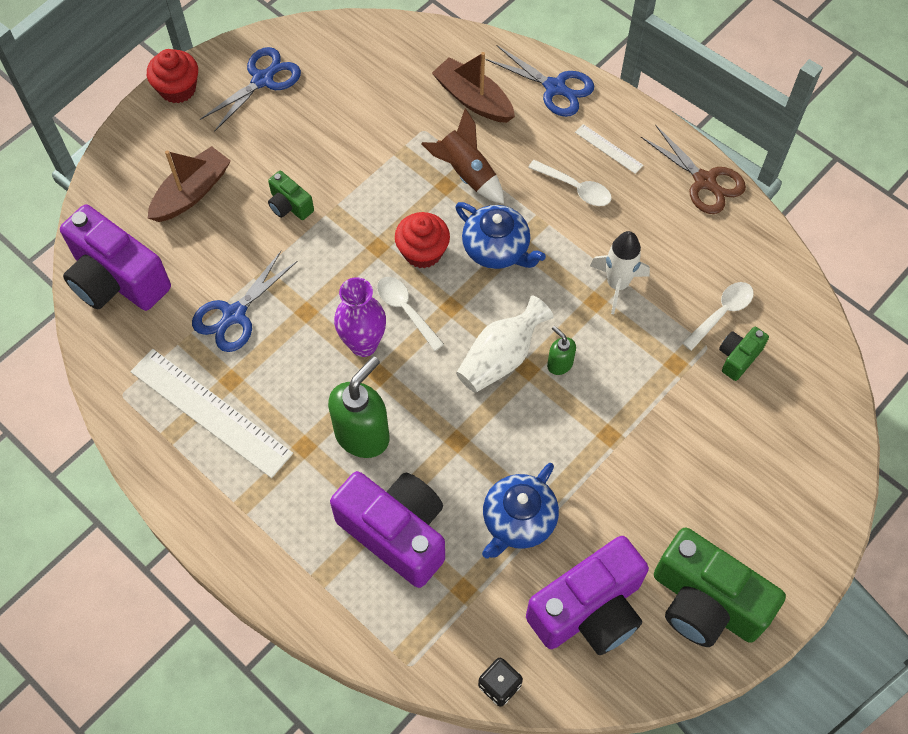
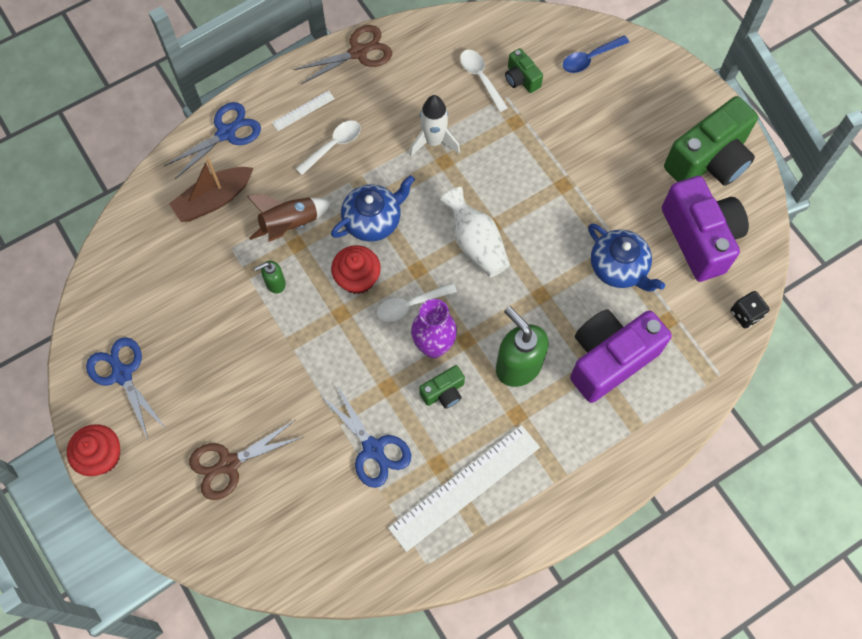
camera: 75 degrees left, 5 degrees up
purple camera [60,205,171,311] -> none
brown boat [148,146,231,222] -> brown scissors [189,420,303,500]
green camera [268,171,314,220] -> green camera moved to [419,365,465,409]
green soap dispenser [547,326,576,375] -> green soap dispenser moved to [254,261,286,293]
none -> blue spoon [563,35,629,73]

